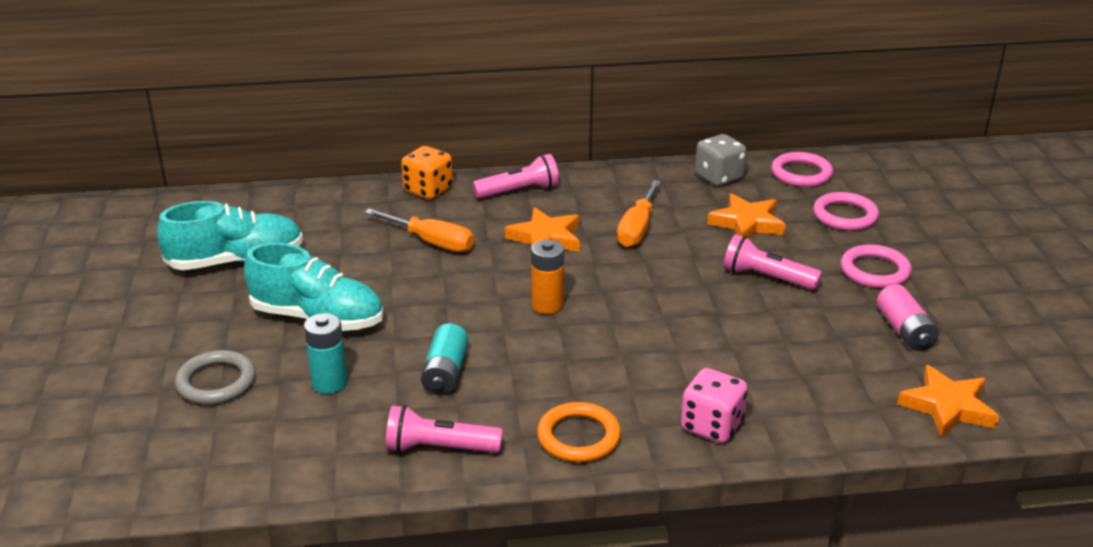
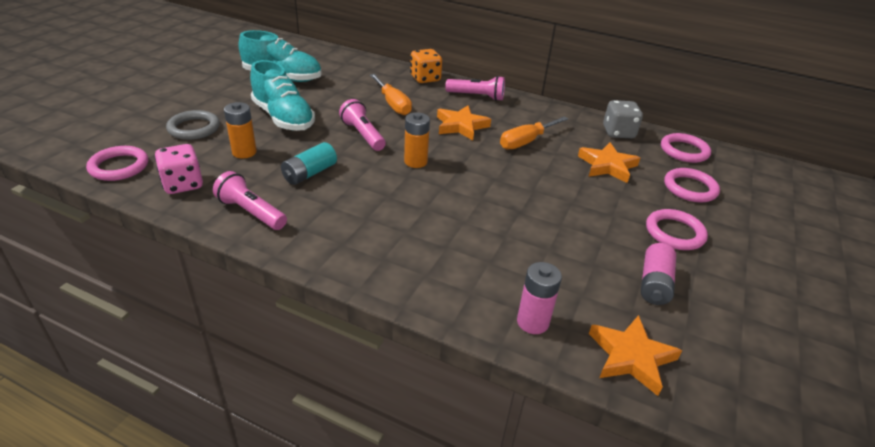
camera: 30 degrees right, 5 degrees up
turquoise battery [304,313,348,394] -> orange battery [224,102,257,158]
orange ring [537,402,621,462] -> none
pink dice [681,368,747,443] -> pink dice moved to [154,144,203,194]
pink flashlight [723,234,822,290] -> pink flashlight moved to [339,99,386,151]
none -> pink ring [86,146,148,181]
none -> pink battery [517,262,562,334]

